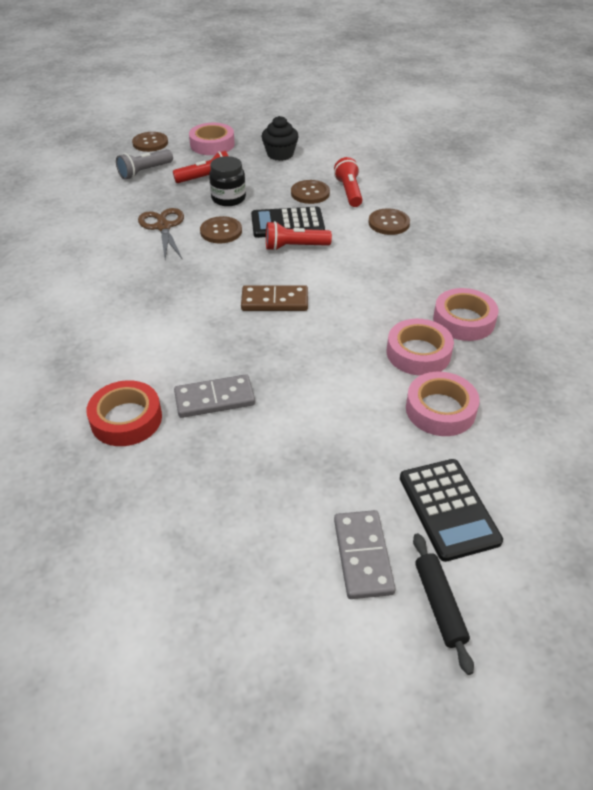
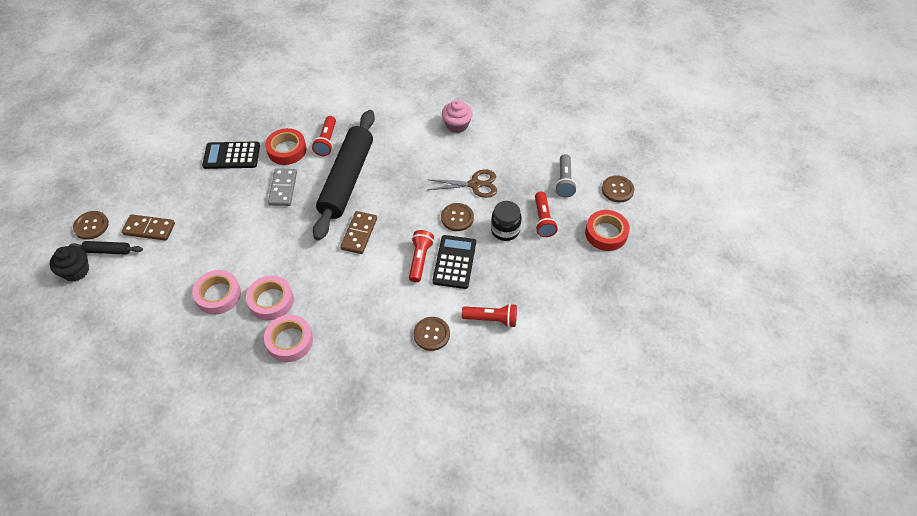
camera: 105 degrees right, 10 degrees up
grey flashlight [116,149,173,180] -> grey flashlight turned 150 degrees counterclockwise [555,154,577,197]
pink tape [189,123,235,155] -> red tape [585,210,630,251]
black cupcake [262,116,299,161] -> black cupcake moved to [50,246,89,282]
brown button [291,180,330,204] -> brown button moved to [73,211,109,240]
grey domino [334,510,396,599] -> brown domino [122,214,175,241]
black calculator [400,459,503,562] -> black calculator moved to [202,141,260,169]
none -> red flashlight [312,116,336,156]
none -> black rolling pin [313,110,375,241]
none -> pink cupcake [442,100,472,133]

